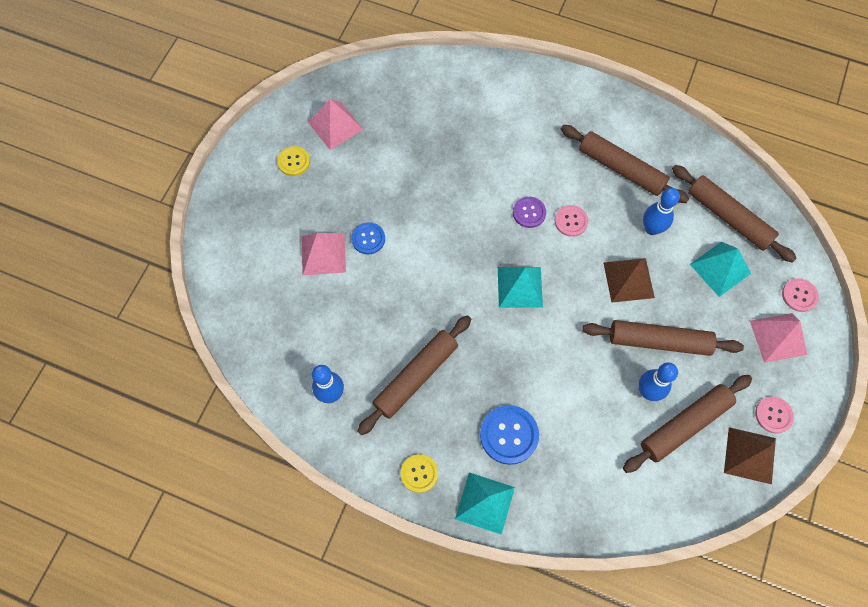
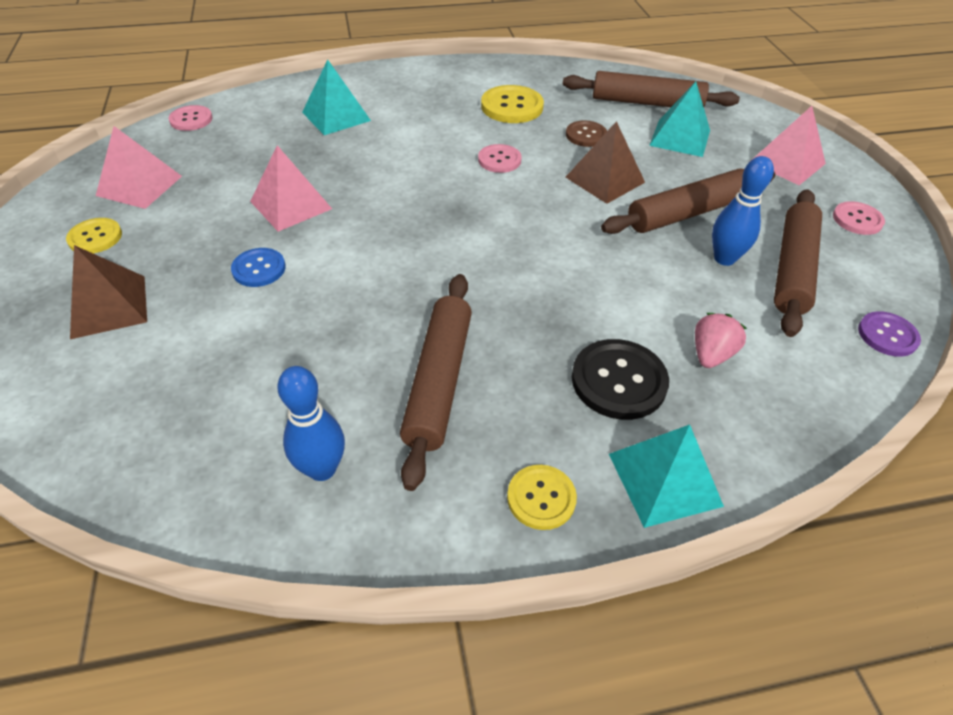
camera: 35 degrees left, 20 degrees down
pink pyramid [302,233,346,275] -> pink pyramid moved to [250,145,332,232]
blue button [480,405,539,465] -> black button [572,339,669,420]
turquoise pyramid [498,267,543,308] -> turquoise pyramid moved to [302,60,371,135]
purple button [513,197,546,228] -> purple button moved to [858,311,921,357]
brown rolling pin [561,125,689,203] -> yellow button [481,85,544,123]
blue bowling pin [643,188,680,235] -> brown button [566,120,607,147]
brown pyramid [724,427,776,484] -> brown pyramid moved to [70,245,147,339]
pink button [782,278,819,312] -> pink button moved to [169,105,213,131]
none -> pink strawberry [695,313,747,368]

